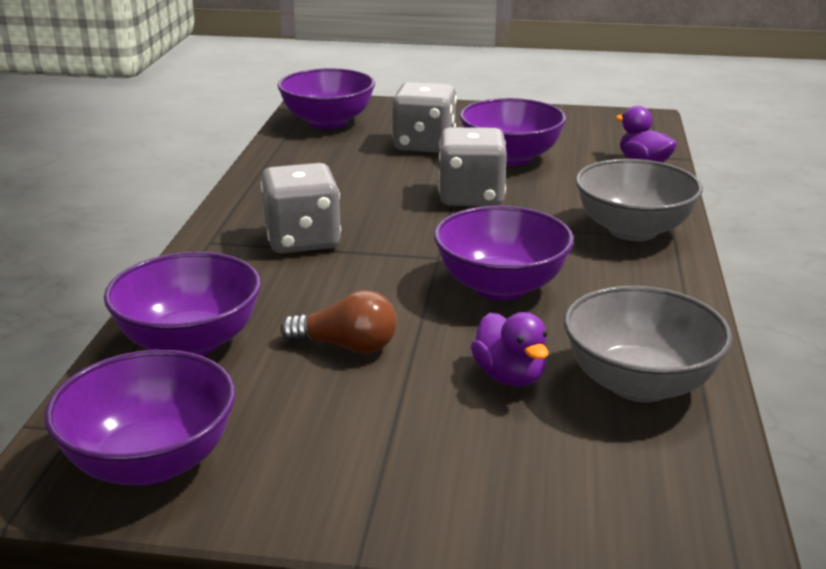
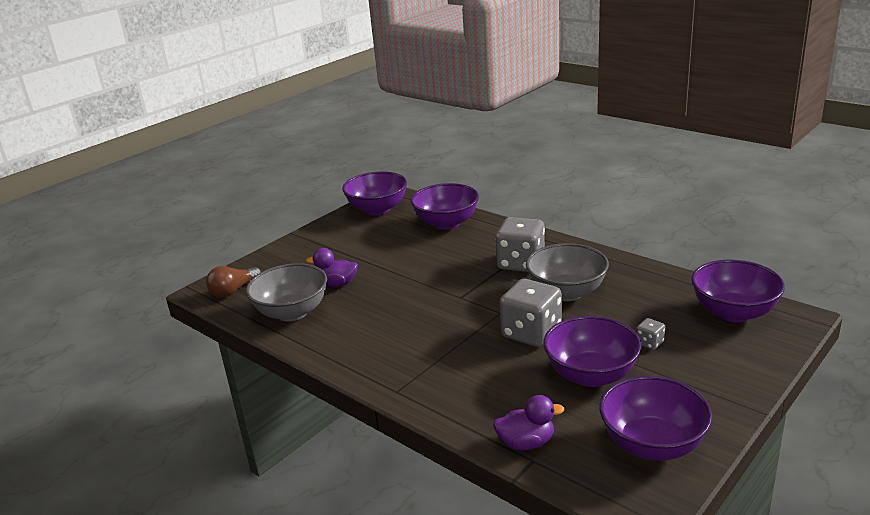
camera: 125 degrees right, 0 degrees up
brown light bulb [281,290,397,354] -> brown light bulb moved to [206,266,261,298]
grey dice [392,82,457,153] -> grey dice [636,318,665,350], size x0.44
purple bowl [434,206,574,300] -> purple bowl moved to [599,376,712,461]
grey bowl [575,159,703,241] -> grey bowl moved to [526,243,609,301]

